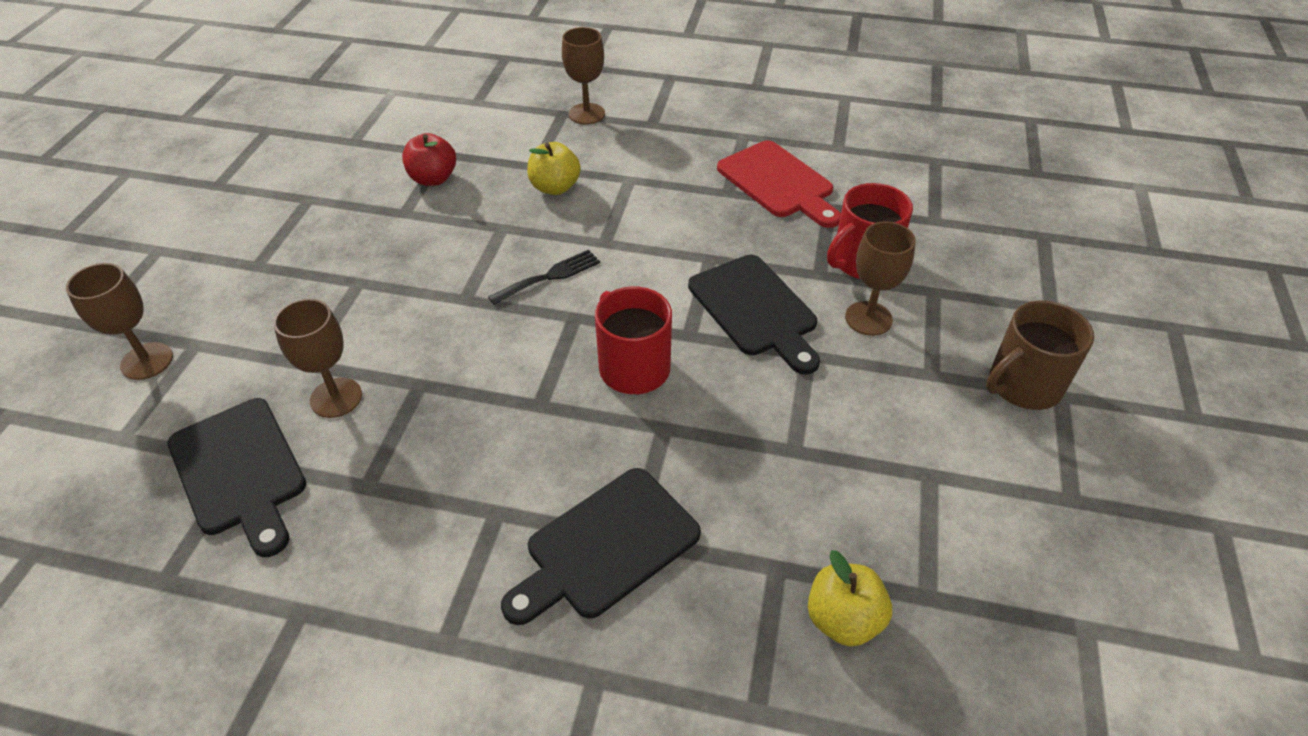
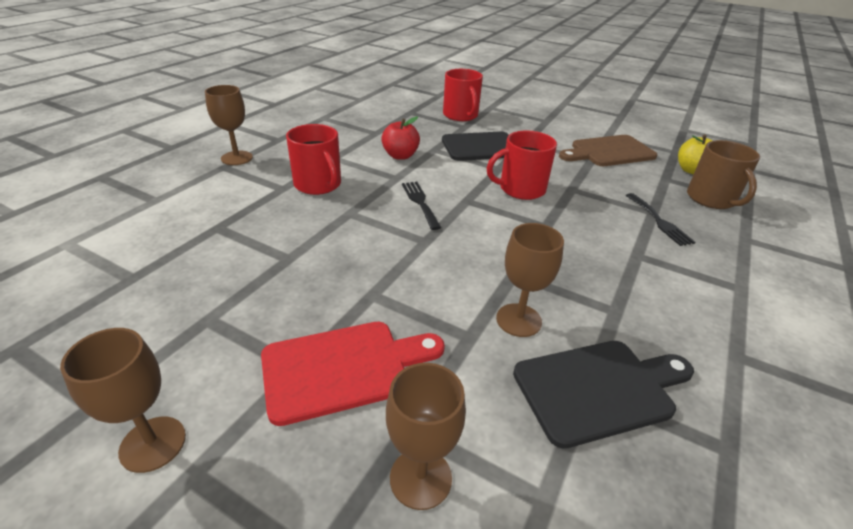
camera: 75 degrees left, 10 degrees down
red apple [402,133,456,186] -> red apple moved to [381,117,420,160]
black cutting board [501,468,701,625] -> black fork [626,193,695,246]
yellow apple [527,142,581,195] -> red mug [286,124,341,195]
red cutting board [717,140,841,228] -> red cutting board moved to [261,322,445,426]
brown goblet [845,221,916,336] -> brown goblet moved to [60,328,186,473]
brown mug [986,300,1094,410] -> brown mug moved to [687,140,760,209]
none -> brown cutting board [559,135,657,166]

